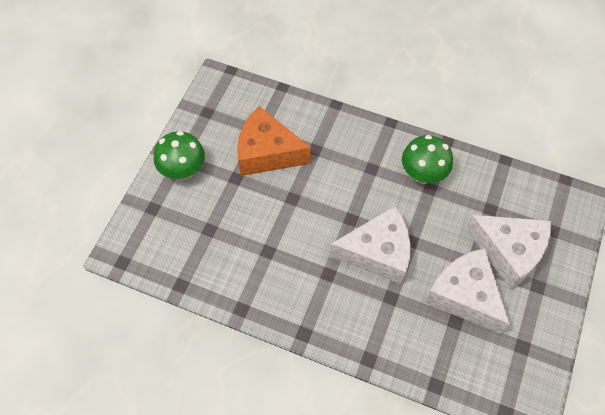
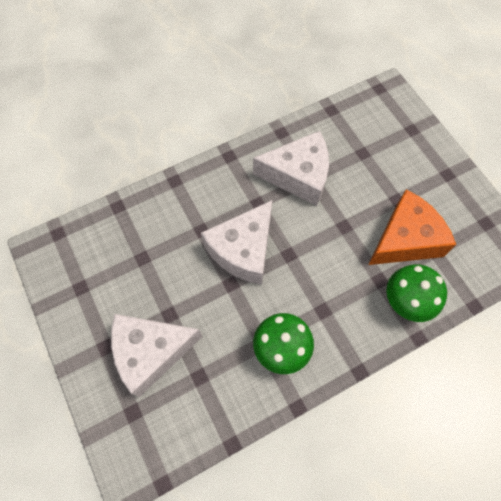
camera: 130 degrees right, 5 degrees up
green mushroom [154,131,205,180] -> green mushroom moved to [387,264,447,322]
white cheese [425,248,510,334] -> white cheese moved to [253,131,329,206]

